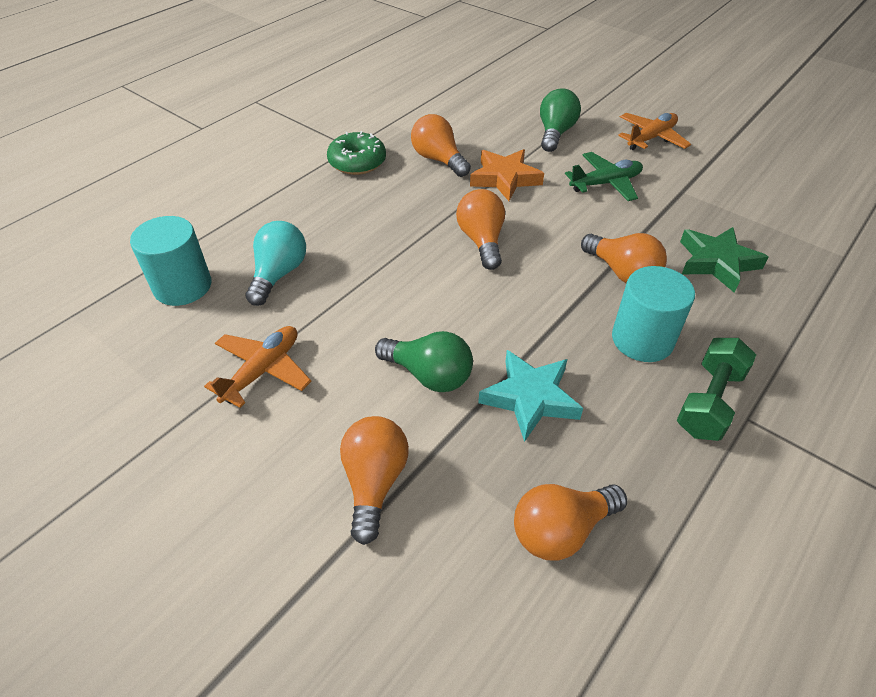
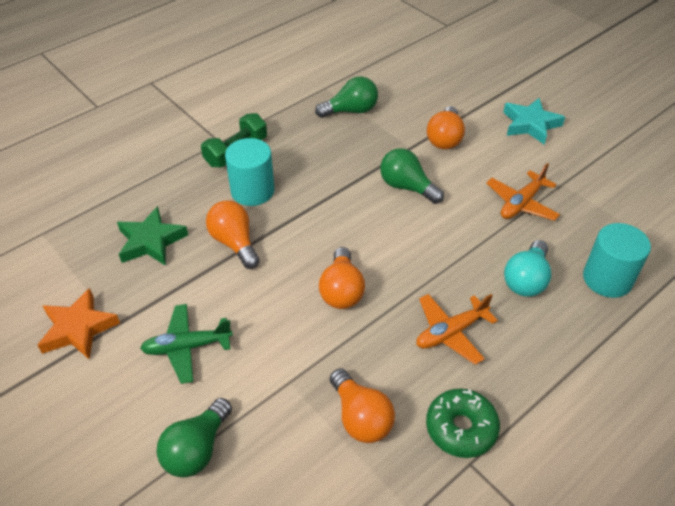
camera: 170 degrees left, 0 degrees up
orange star [470,149,544,201] -> orange star moved to [37,288,120,359]
turquoise star [478,350,583,442] -> turquoise star moved to [503,98,565,144]
orange light bulb [514,484,627,561] -> green light bulb [315,76,378,118]
orange plane [618,113,691,150] -> orange plane moved to [416,294,498,365]

